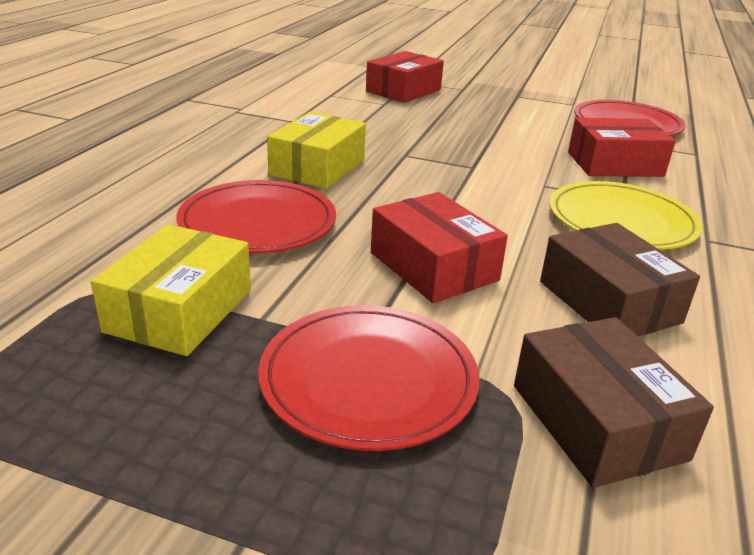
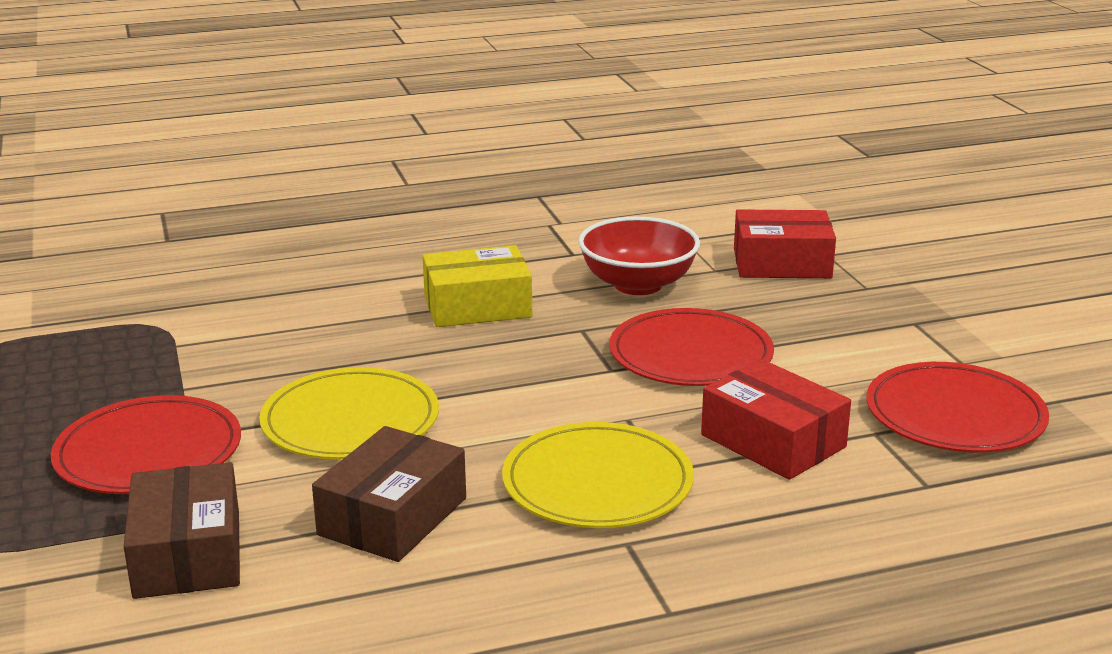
camera: 55 degrees right, 5 degrees down
yellow box [91,224,251,356] -> none
red plate [176,180,336,253] -> red plate moved to [609,308,774,386]
red box [371,192,508,303] -> yellow plate [259,367,439,459]
brown box [514,317,714,488] -> brown box turned 45 degrees counterclockwise [123,462,240,599]
none -> red bowl [578,217,700,295]

